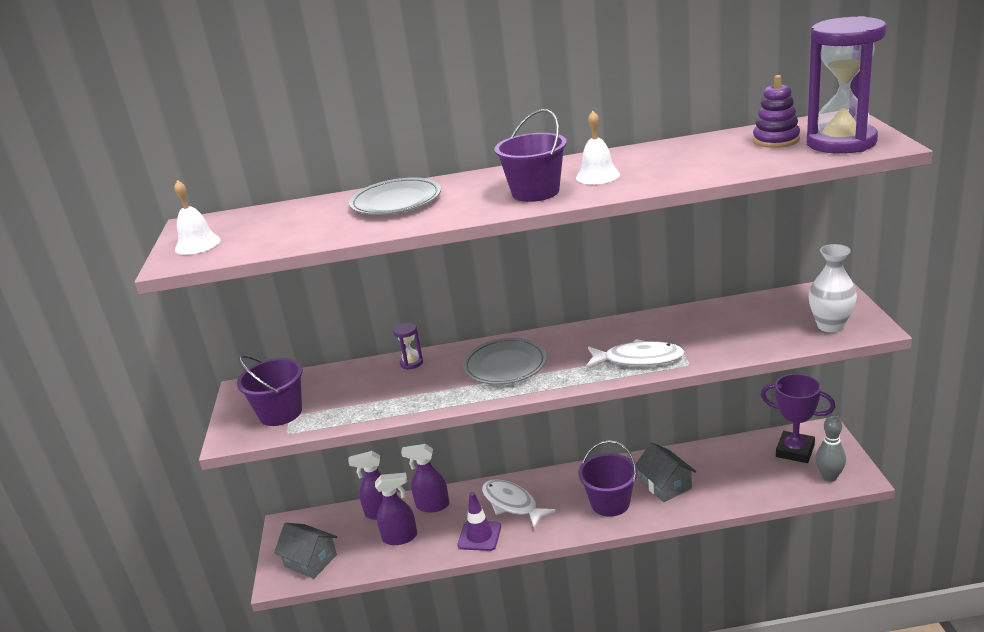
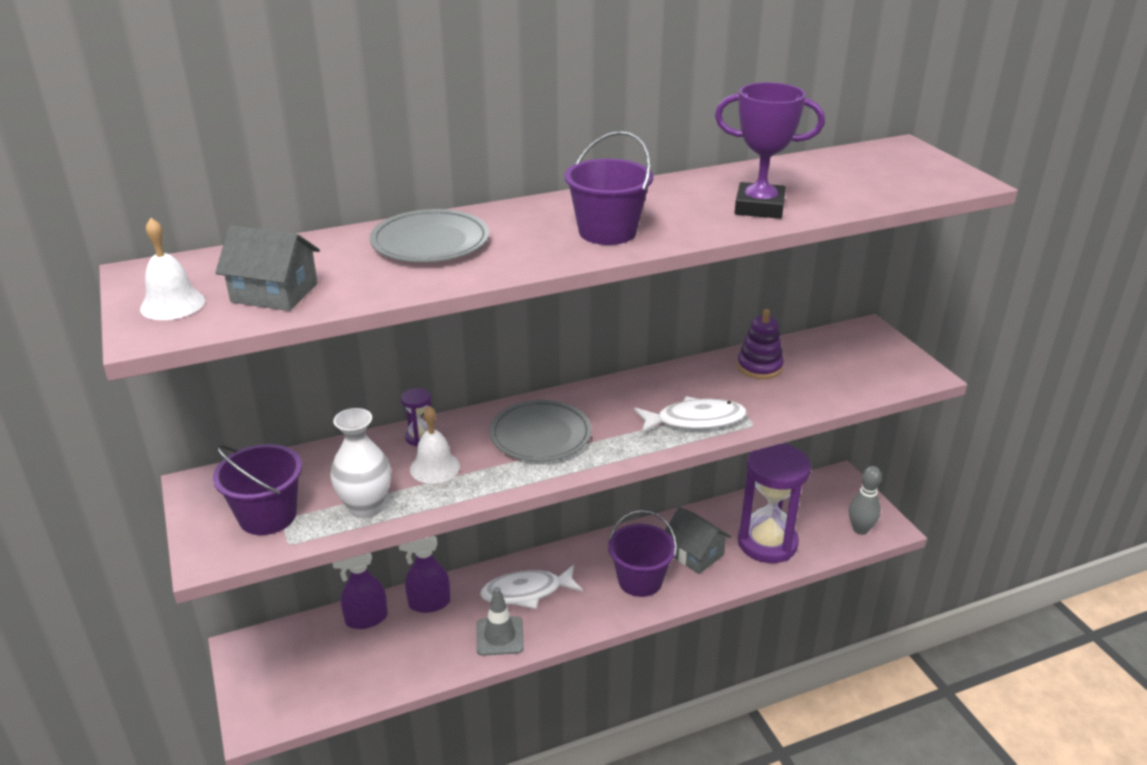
camera: 20 degrees left, 5 degrees up
grey house [274,523,337,579] -> grey house moved to [215,225,320,311]
purple spray bottle [375,473,417,545] -> none
purple traffic cone [457,492,501,551] -> grey traffic cone [476,587,524,656]
white fish [482,479,556,528] -> white fish turned 45 degrees counterclockwise [480,565,583,609]
white bell [576,111,620,184] -> white bell moved to [410,406,460,484]
purple stacking toy [753,75,800,148] -> purple stacking toy moved to [737,309,784,379]
purple trophy [761,374,835,463] -> purple trophy moved to [715,82,825,219]
purple hourglass [807,16,886,154] -> purple hourglass moved to [738,444,811,563]
white vase [808,244,857,333] -> white vase moved to [330,408,391,519]

